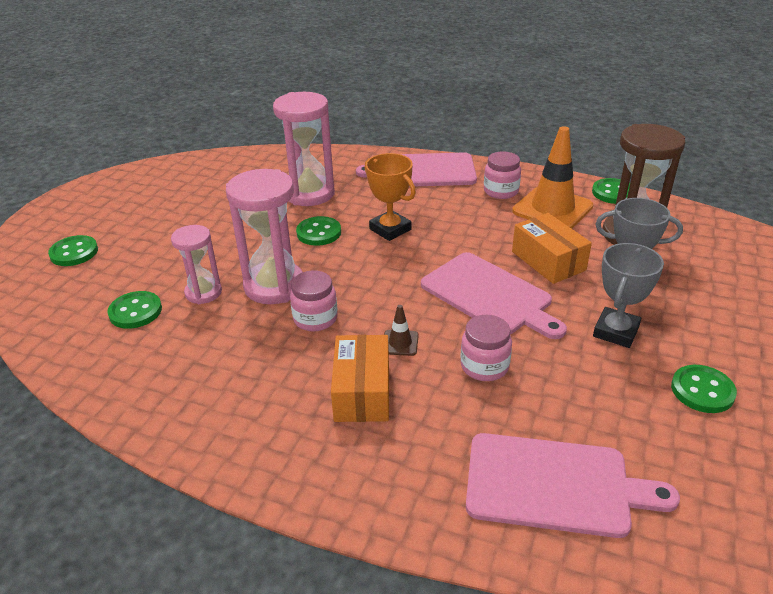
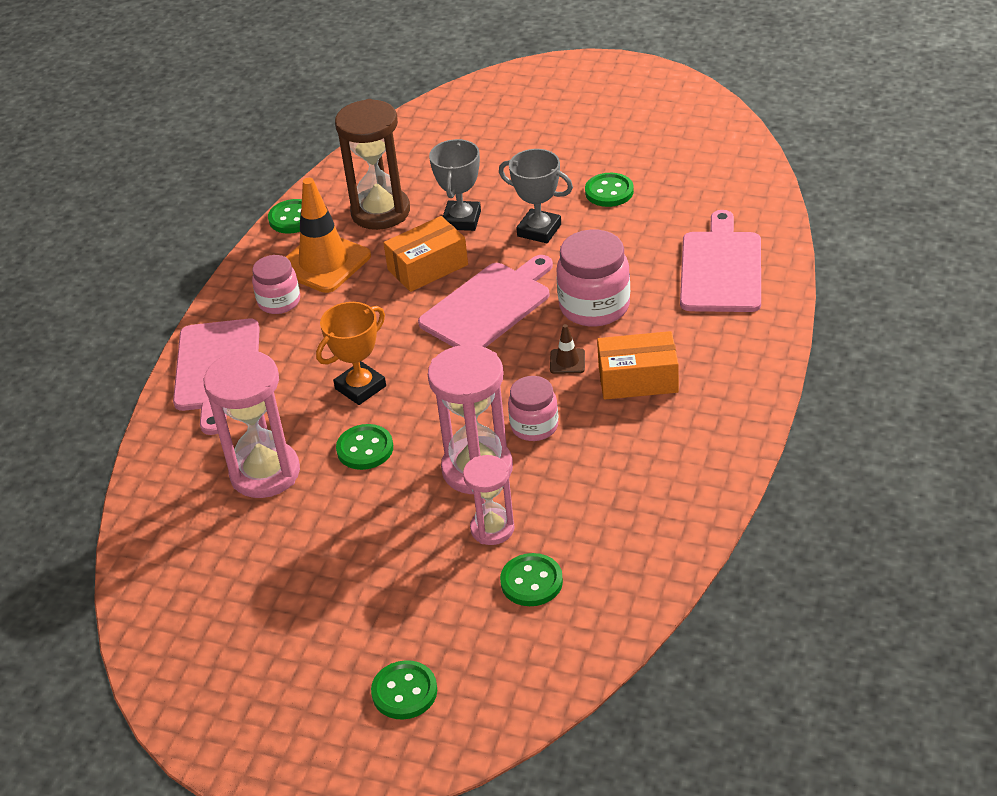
camera: 90 degrees left, 5 degrees up
pink jar [460,315,512,381] -> pink jar [556,230,630,327], size x1.58

